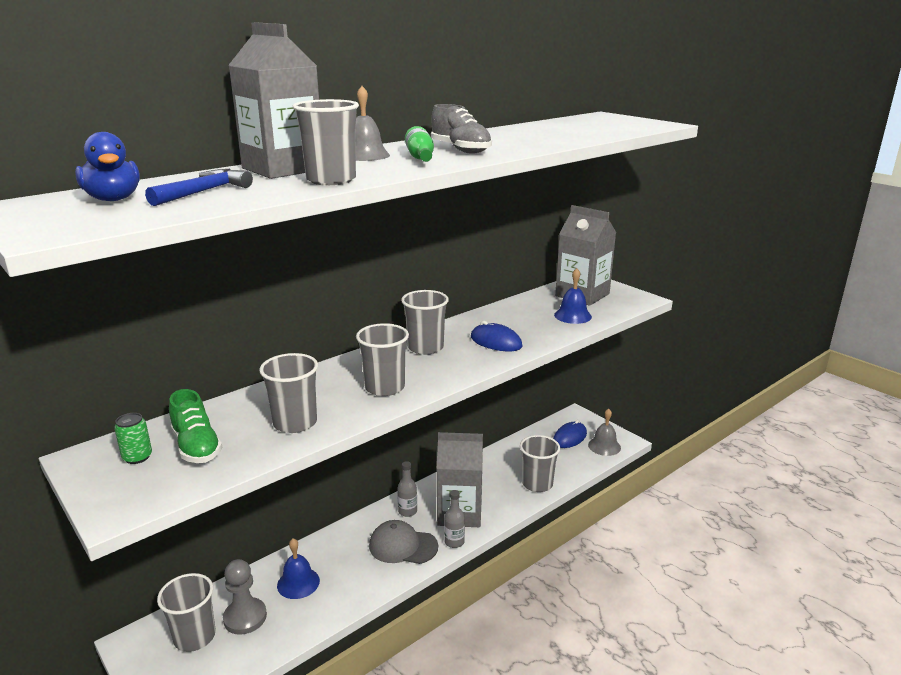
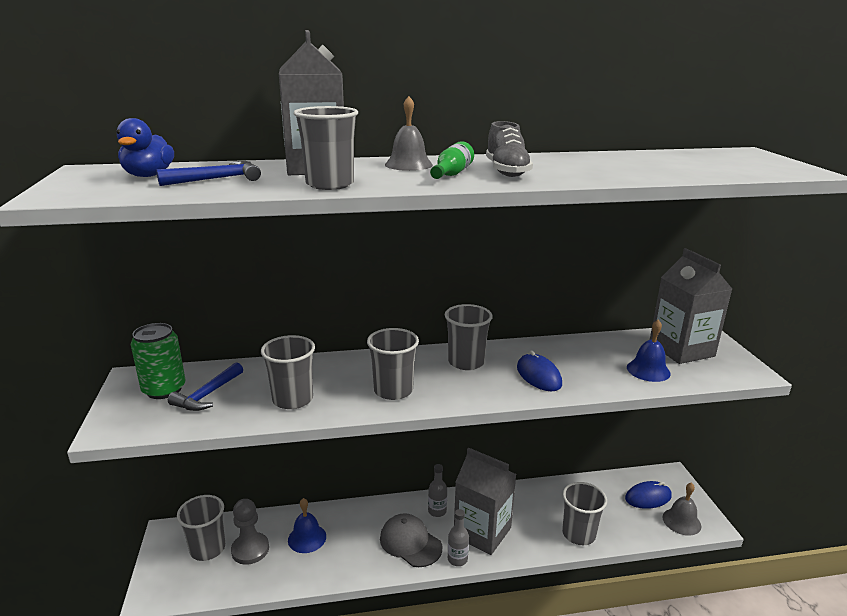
camera: 30 degrees right, 0 degrees up
green can [114,413,152,464] -> green can [131,323,185,399], size x1.76
green shoe [169,389,222,463] -> blue hammer [168,362,243,411]

